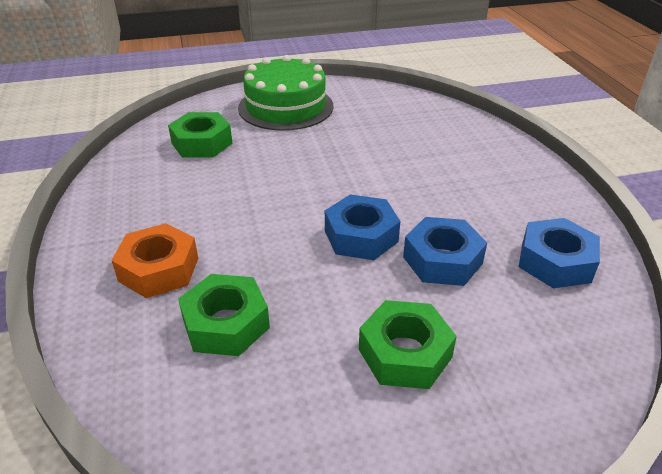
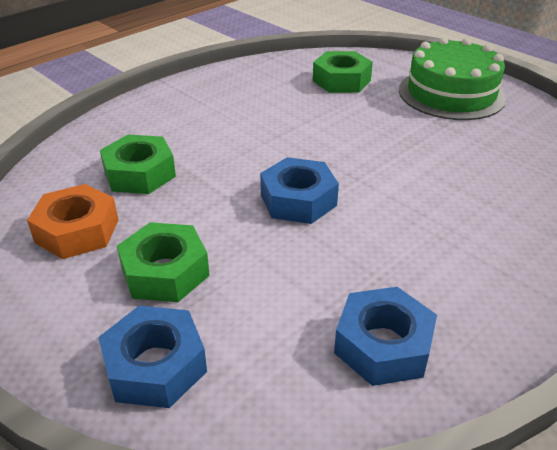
camera: 60 degrees right, 0 degrees up
orange nut [111,223,198,298] -> orange nut moved to [27,184,118,259]
blue nut [403,217,487,286] -> blue nut moved to [98,306,207,408]

